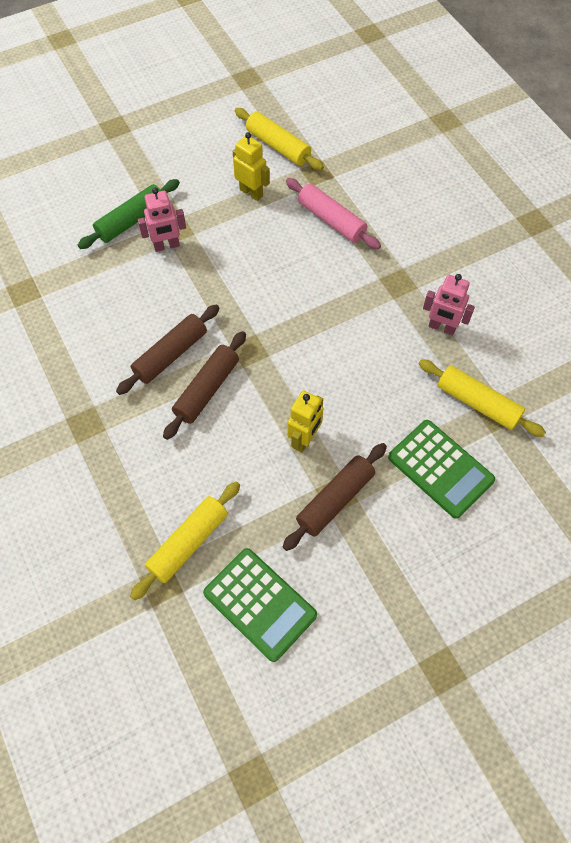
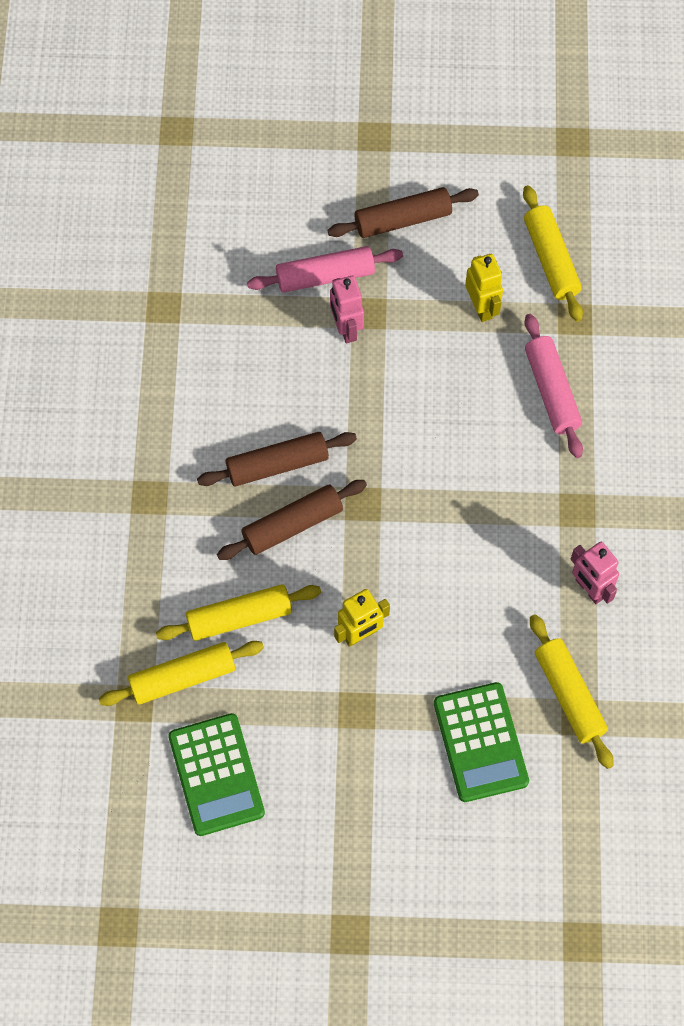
camera: 30 degrees right, 5 degrees up
green rolling pin [78,179,180,249] -> pink rolling pin [247,246,403,293]
pink robot [138,188,186,252] -> pink robot turned 60 degrees clockwise [330,276,364,343]
brown rolling pin [283,443,387,551] -> brown rolling pin moved to [328,187,479,238]
none -> yellow rolling pin [156,584,321,641]

